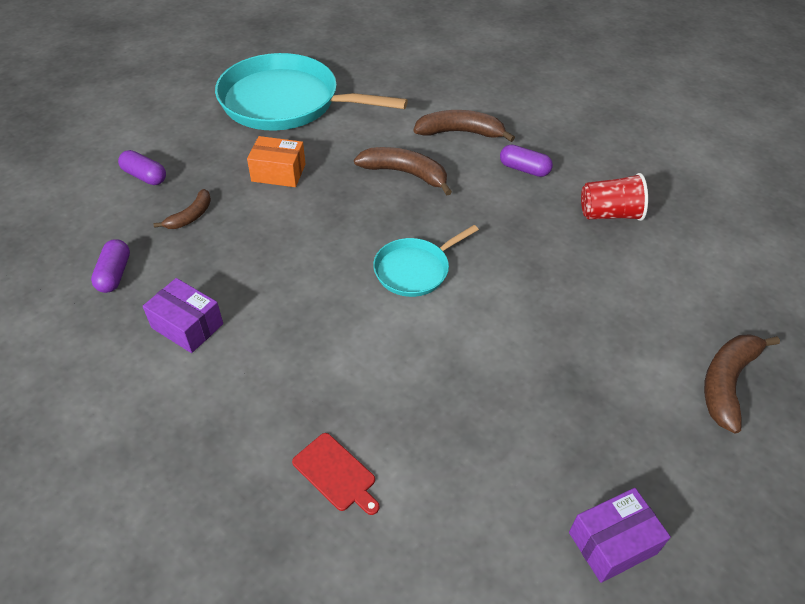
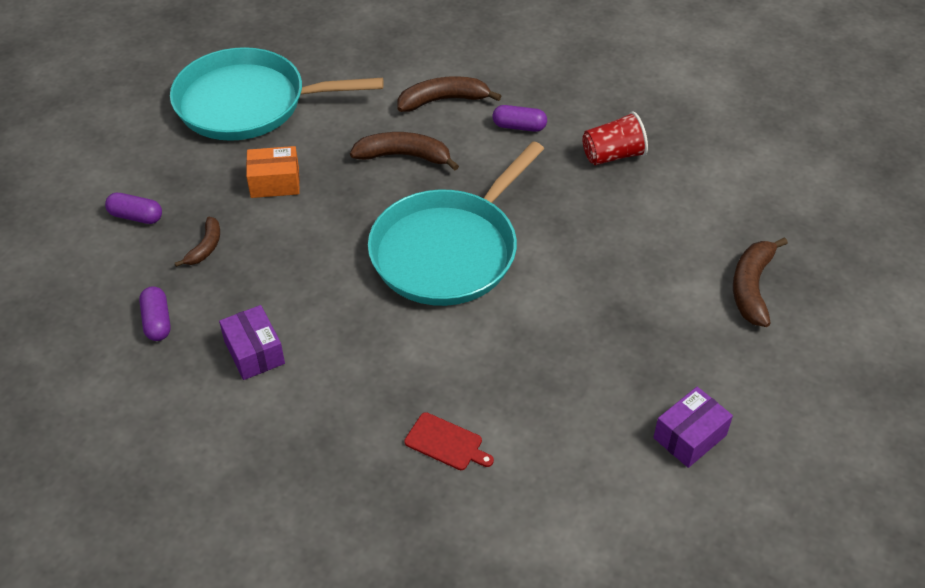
camera: 15 degrees left, 0 degrees up
purple box [143,278,223,353] -> purple box turned 45 degrees clockwise [219,305,285,380]
turquoise pan [373,225,479,297] -> turquoise pan [368,142,544,306], size x2.00

